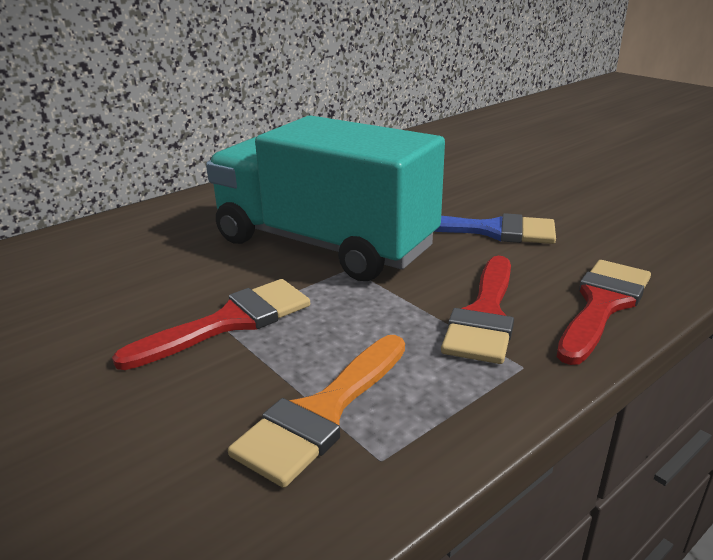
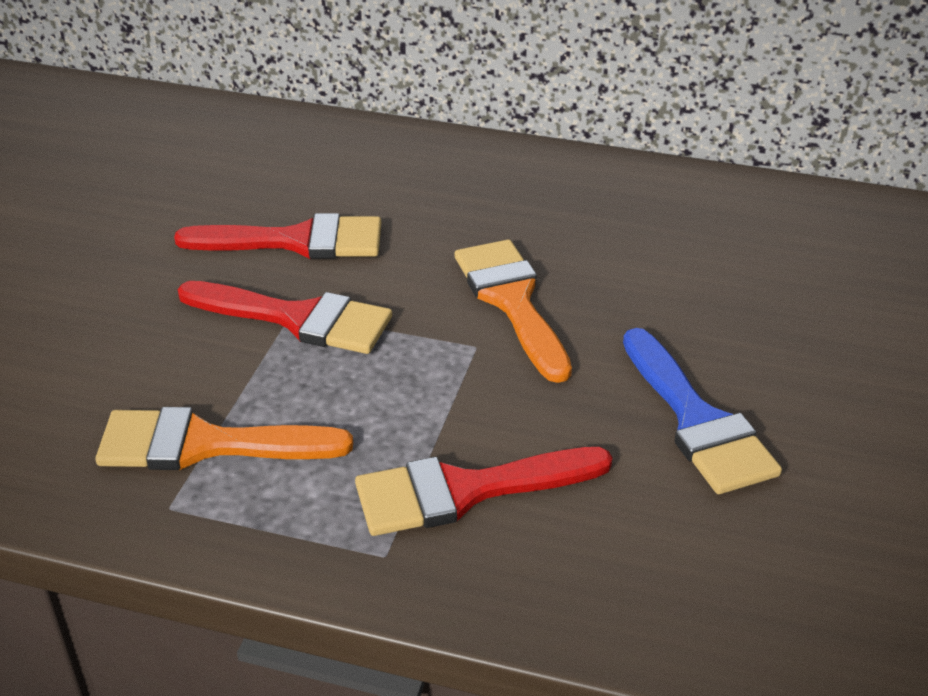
camera: 55 degrees right, 10 degrees up
turquoise truck [206,115,445,281] -> orange brush [455,240,572,383]
red brush [557,260,651,365] -> red brush moved to [174,213,381,259]

